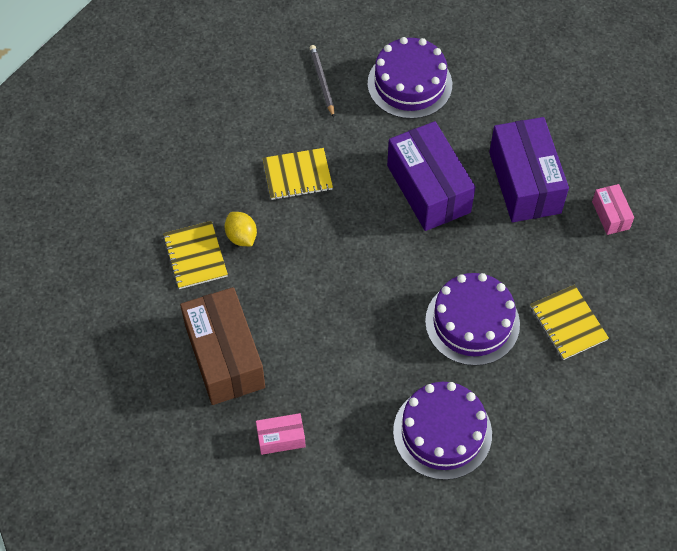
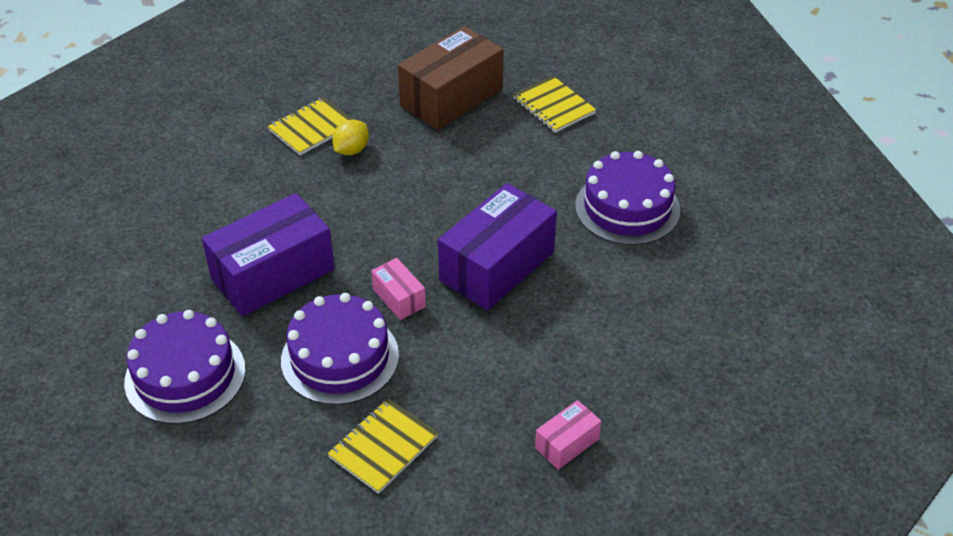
camera: 65 degrees right, 15 degrees down
brown box [180,287,265,405] -> brown box moved to [398,26,504,130]
pink box [256,413,306,455] -> pink box moved to [371,258,426,320]
yellow notebook [263,148,333,200] -> yellow notebook moved to [513,76,596,133]
grey pencil [310,45,334,117] -> none
purple box [489,117,569,222] -> purple box moved to [202,193,335,316]

